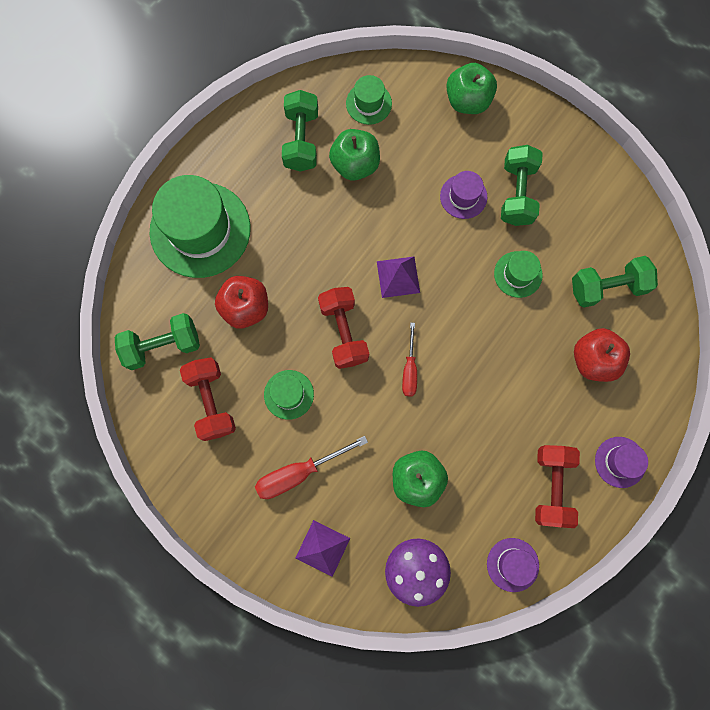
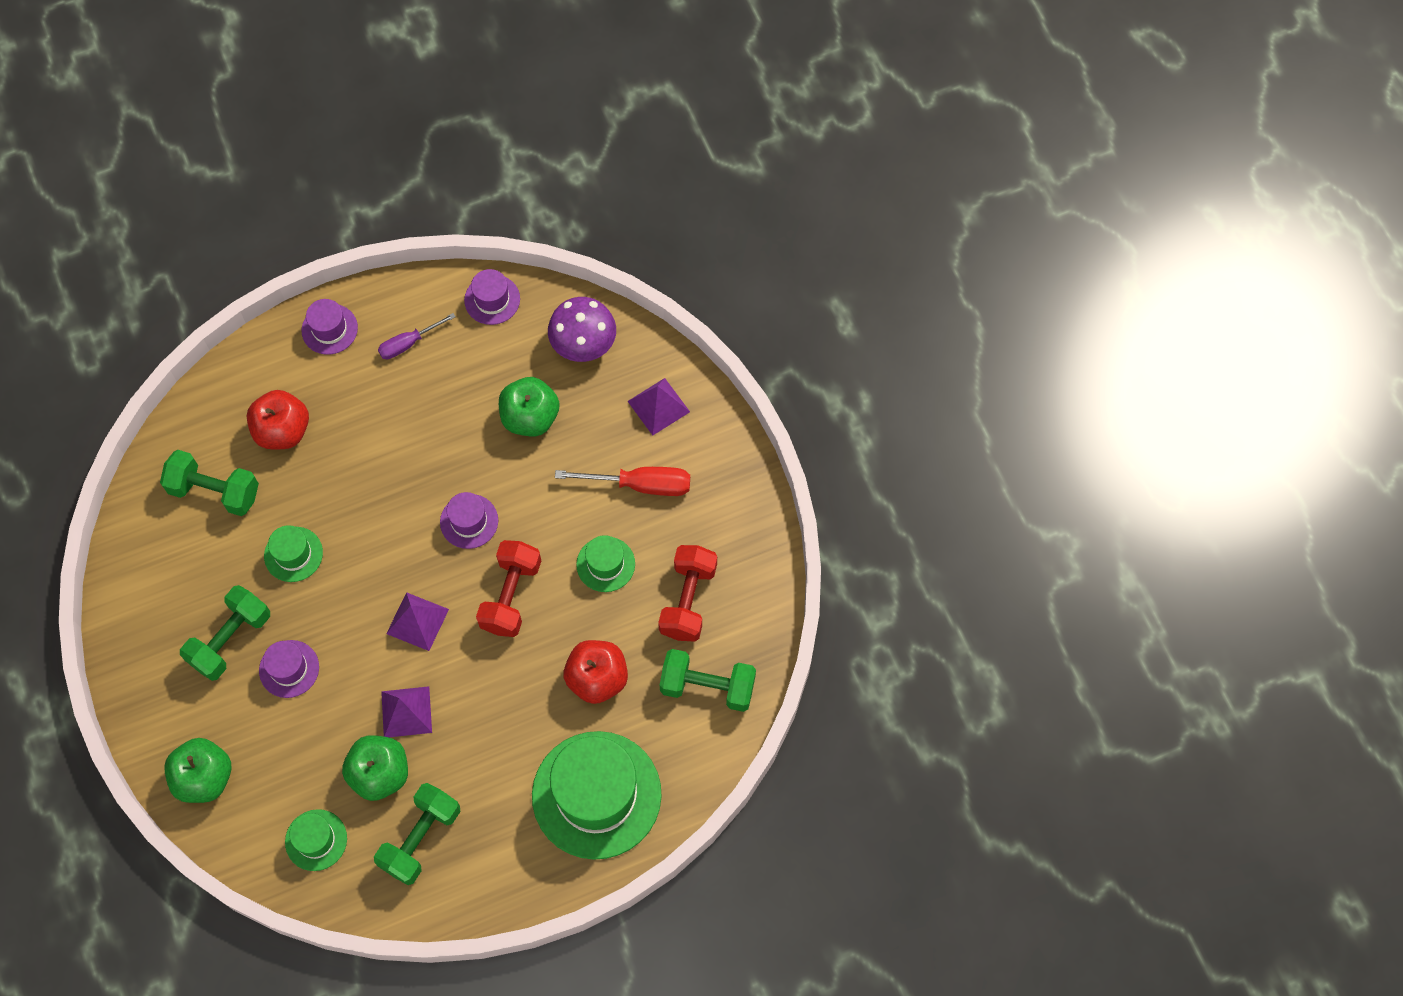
camera: 150 degrees left, 10 degrees down
red screwdriver [402,323,417,396] -> purple hat [440,492,498,549]
red dumbbell [535,445,580,528] -> purple screwdriver [378,313,456,359]
none -> purple pyramid [381,686,432,737]

